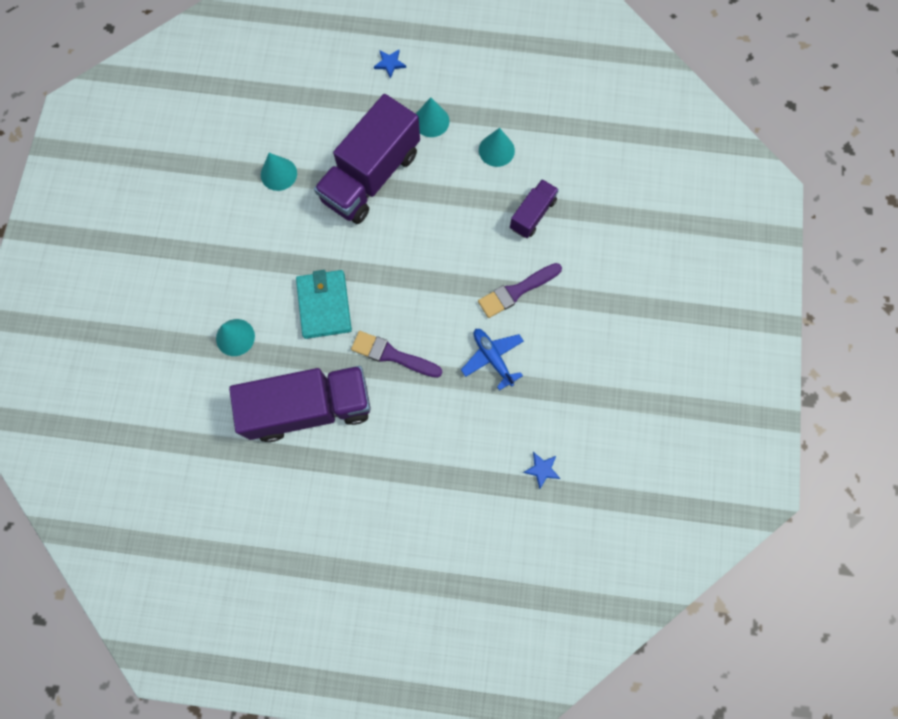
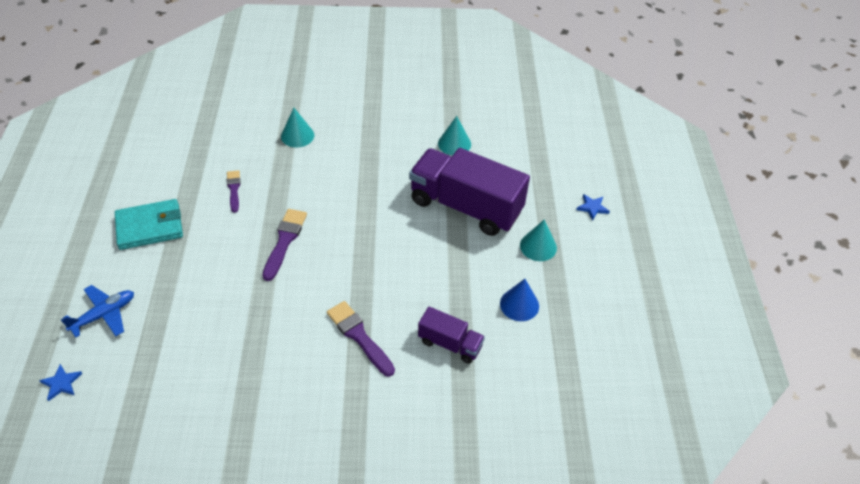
camera: 80 degrees right, 25 degrees down
purple truck [229,366,370,442] -> purple brush [227,170,241,213]
turquoise wallet [296,270,352,339] -> turquoise wallet moved to [115,199,183,250]
blue plane [461,329,524,391] -> blue plane moved to [61,285,134,338]
turquoise cone [479,128,515,167] -> blue cone [500,279,539,321]
blue star [523,452,560,489] -> blue star moved to [39,364,82,401]

